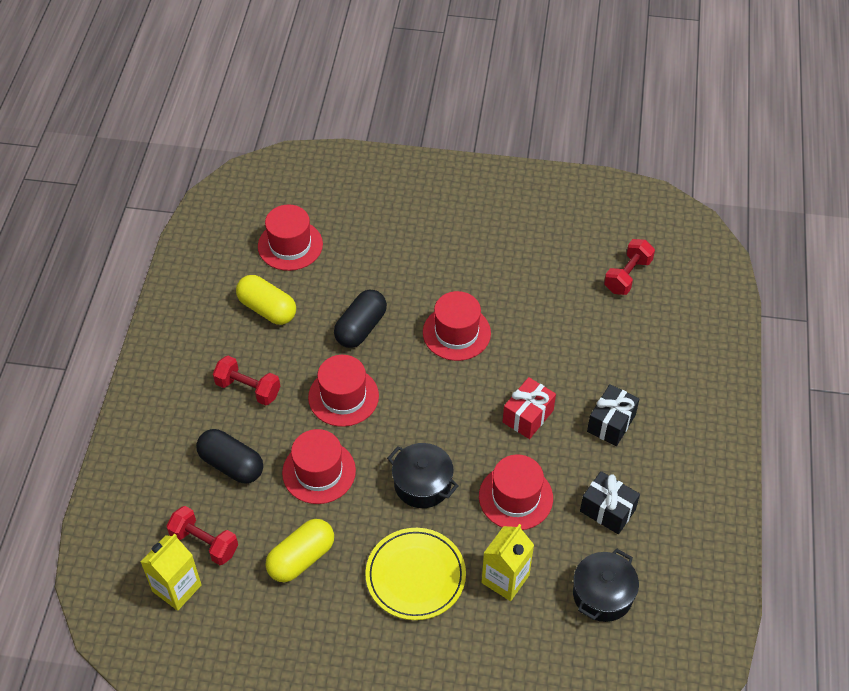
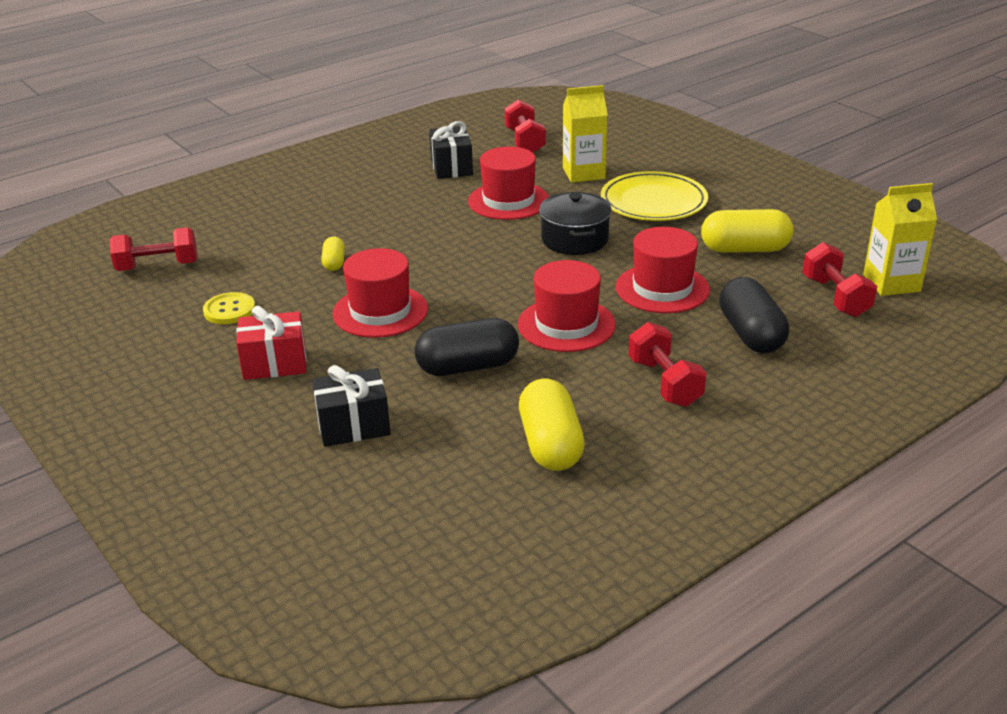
camera: 135 degrees left, 20 degrees down
red hat [258,205,323,271] -> none
red gift [503,377,556,439] -> red gift moved to [236,306,307,380]
black pot [573,549,639,622] -> red dumbbell [505,99,546,153]
black gift [587,384,640,446] -> black gift moved to [312,365,391,447]
none -> yellow button [203,292,255,324]
none -> yellow capsule [321,236,345,271]

